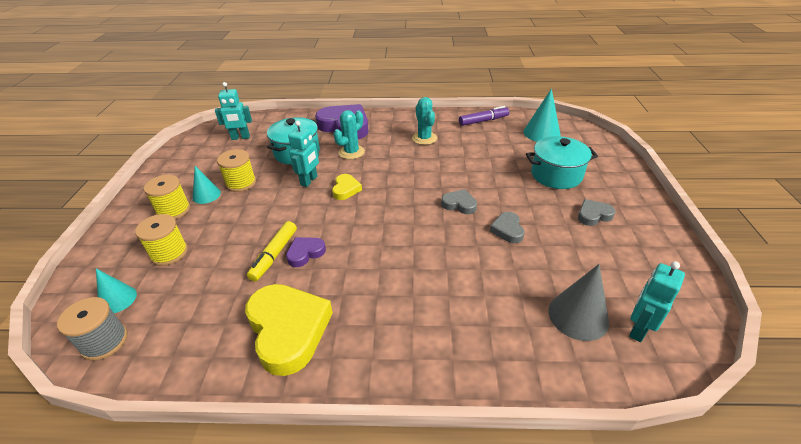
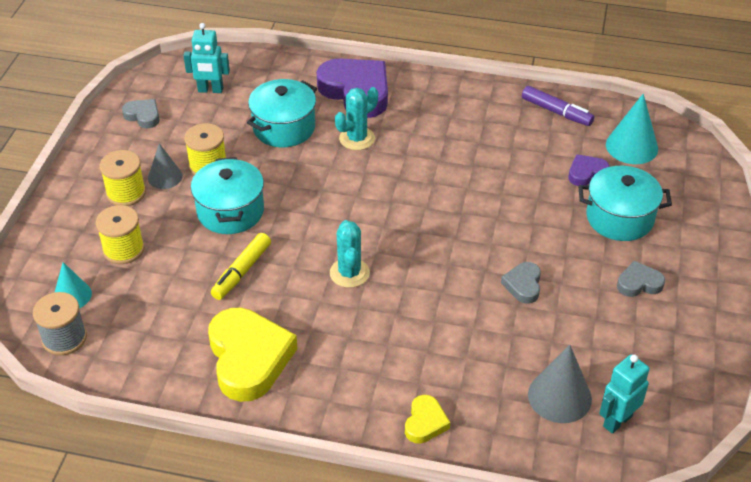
camera: 10 degrees right, 5 degrees up
turquoise cone [192,166,221,204] -> grey cone [148,143,183,189]
purple heart [286,237,326,267] -> purple heart moved to [568,154,609,186]
turquoise robot [288,121,319,187] -> none
yellow heart [332,174,362,200] -> yellow heart moved to [405,395,450,444]
turquoise cactus [412,97,437,145] -> turquoise cactus moved to [330,220,370,288]
grey heart [441,189,477,214] -> grey heart moved to [122,99,159,128]
purple marker [459,106,509,126] -> purple marker turned 45 degrees clockwise [522,86,594,126]
none -> turquoise pot [191,157,264,234]

